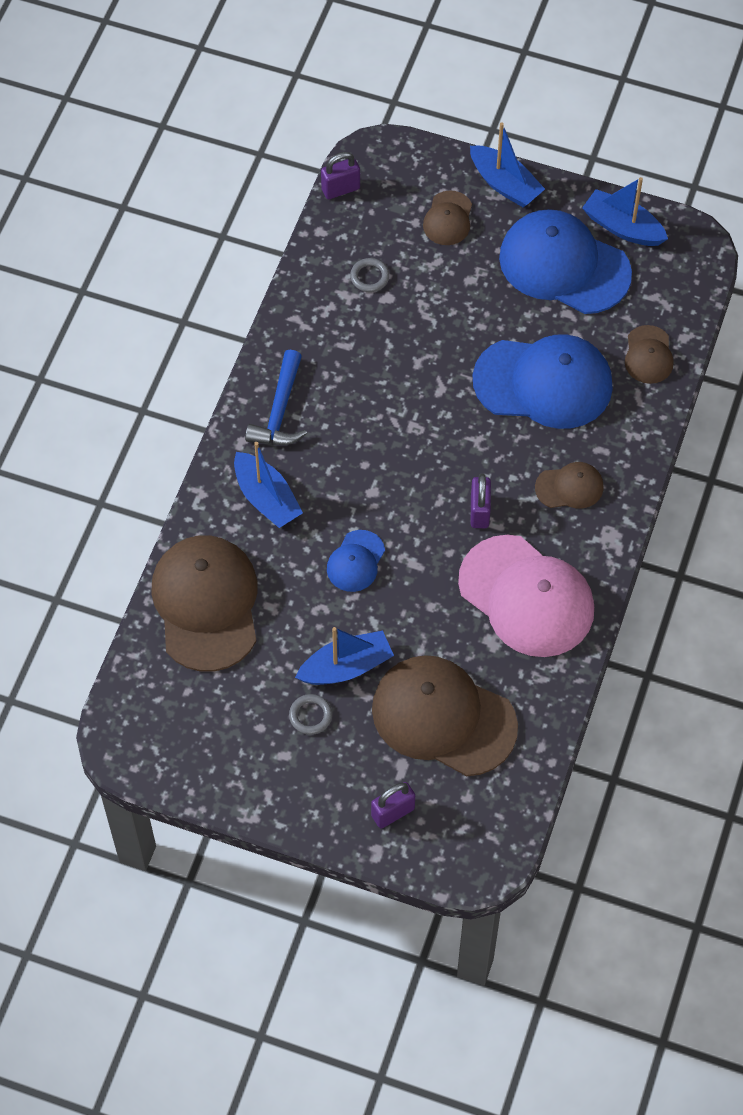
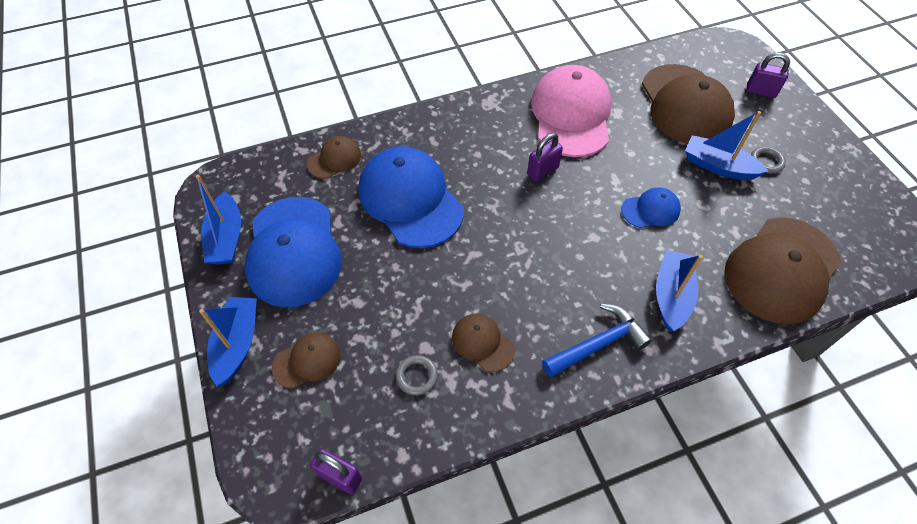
camera: 130 degrees left, 5 degrees down
brown cap [535,462,604,508] -> brown cap moved to [452,314,515,372]

